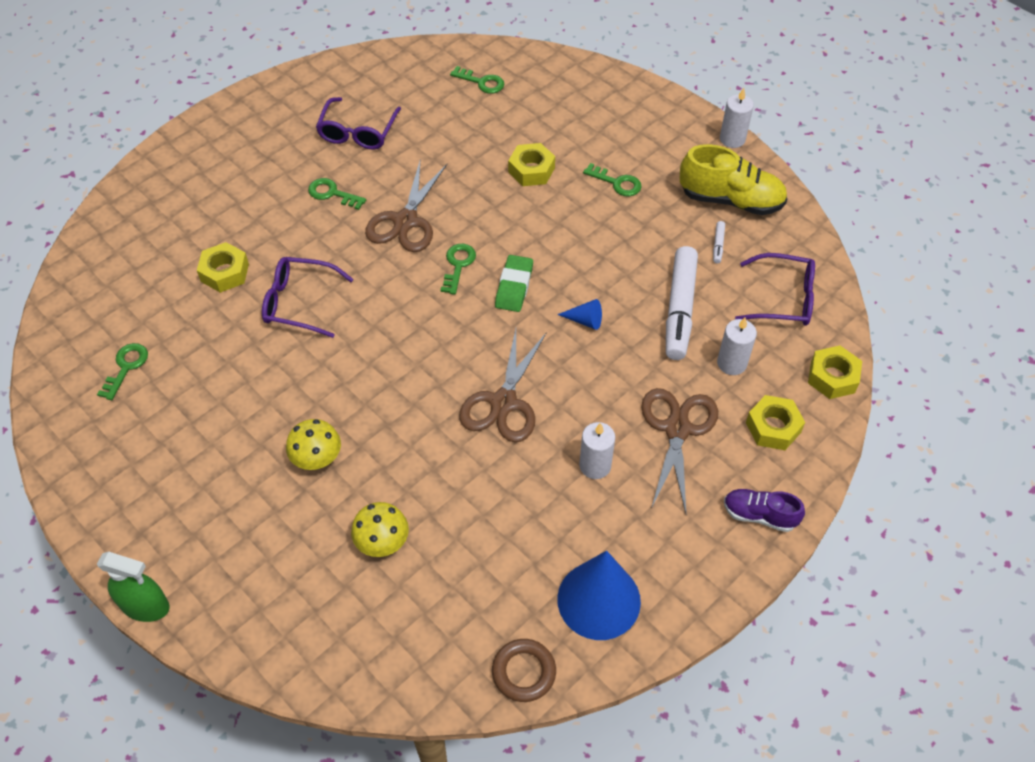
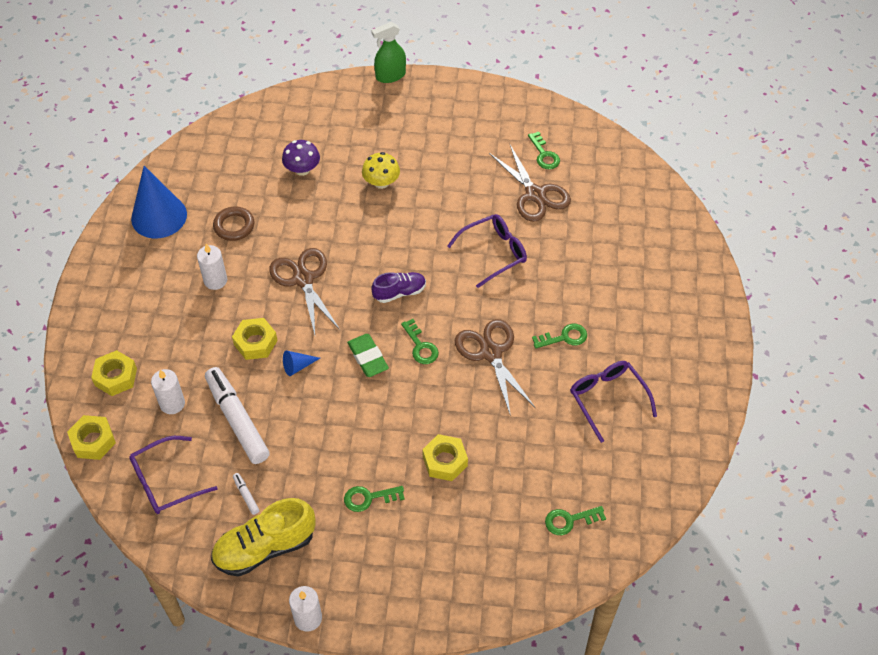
camera: 140 degrees right, 0 degrees up
yellow nut [197,242,249,293] -> yellow nut moved to [232,318,278,360]
yellow mushroom [351,502,409,557] -> purple mushroom [282,140,320,176]
brown ring [492,639,556,702] -> brown ring moved to [213,206,254,241]
brown scissors [641,388,718,513] -> brown scissors moved to [489,143,571,222]
purple shoe [724,489,805,532] -> purple shoe moved to [371,272,426,303]

